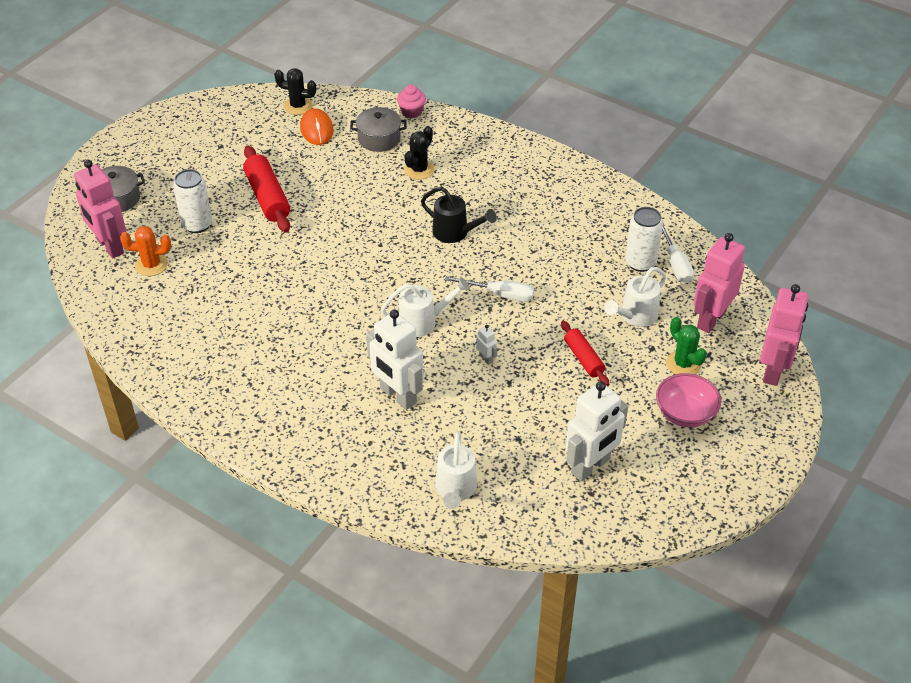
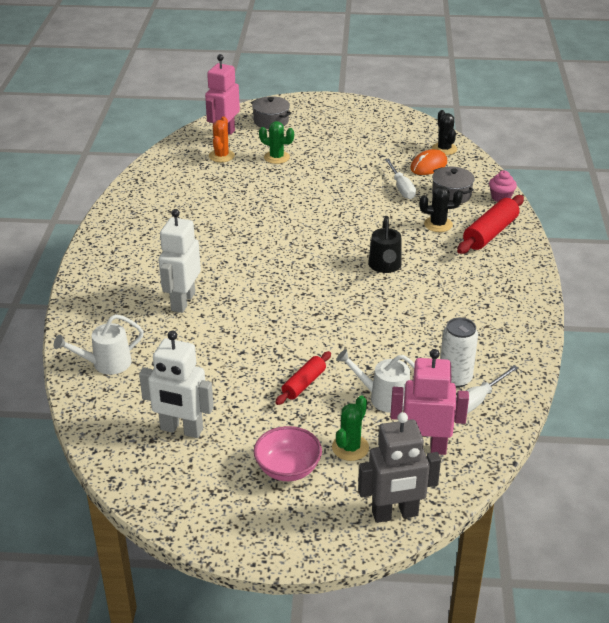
camera: 60 degrees right, 10 degrees down
orange cactus [120,226,171,276] -> orange cactus turned 45 degrees clockwise [209,116,235,162]
white can [173,169,212,233] -> green cactus [259,121,294,164]
red rolling pin [243,146,290,232] -> red rolling pin moved to [457,195,524,254]
white watering can [381,278,470,337] -> none
white screwdriver [445,276,534,302] -> white screwdriver moved to [385,159,416,199]
white robot [476,325,497,365] -> none
pink robot [760,284,808,386] -> grey robot [358,412,441,523]

